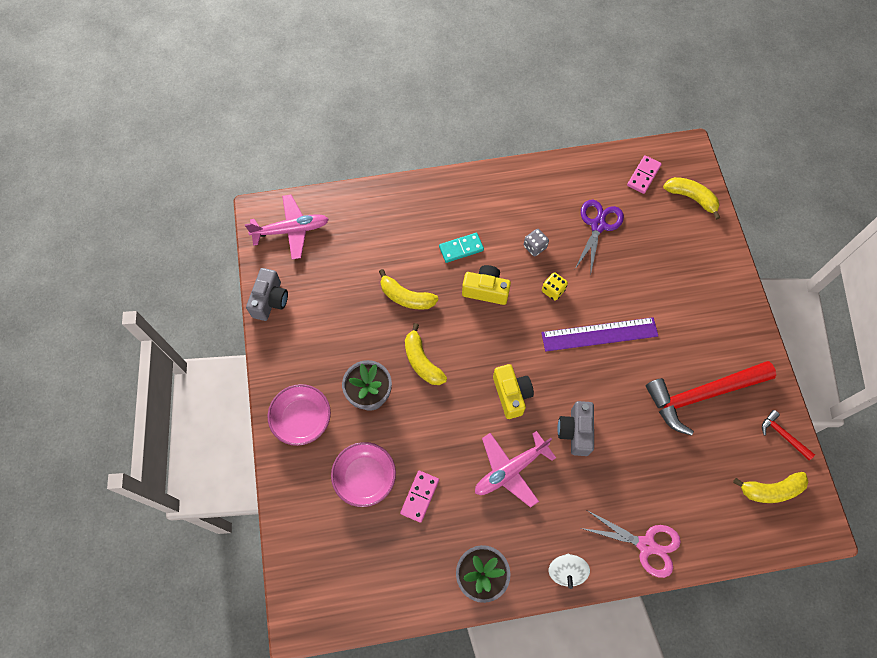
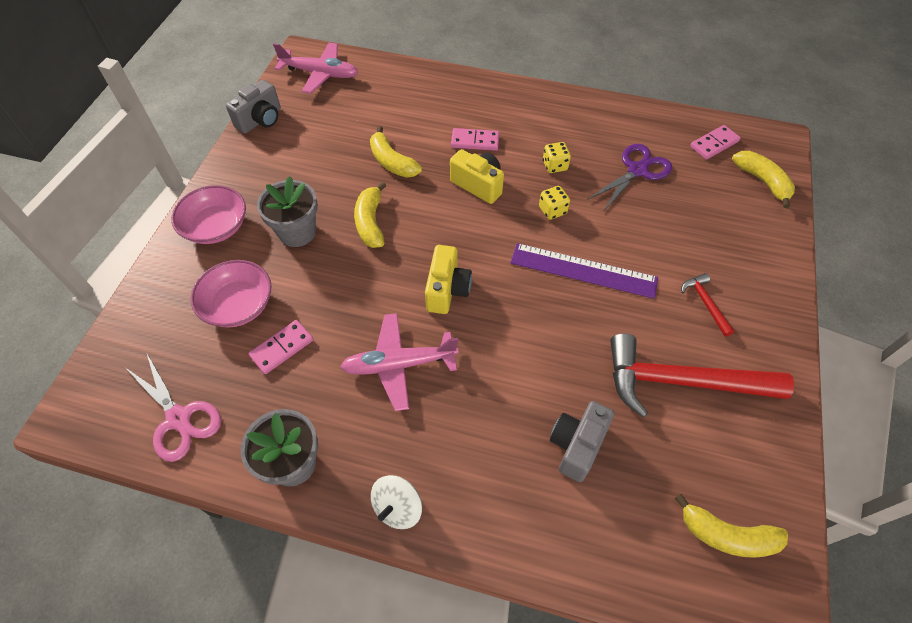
camera: 25 degrees right, 10 degrees down
turquoise domino [439,233,484,263] -> pink domino [451,128,499,151]
grey dice [524,229,549,256] -> yellow dice [543,142,571,173]
grey camera [557,401,594,456] -> grey camera moved to [550,401,614,482]
pink scissors [581,510,681,578] -> pink scissors moved to [126,352,221,462]
red hammer [762,410,815,460] -> red hammer moved to [681,273,734,337]

